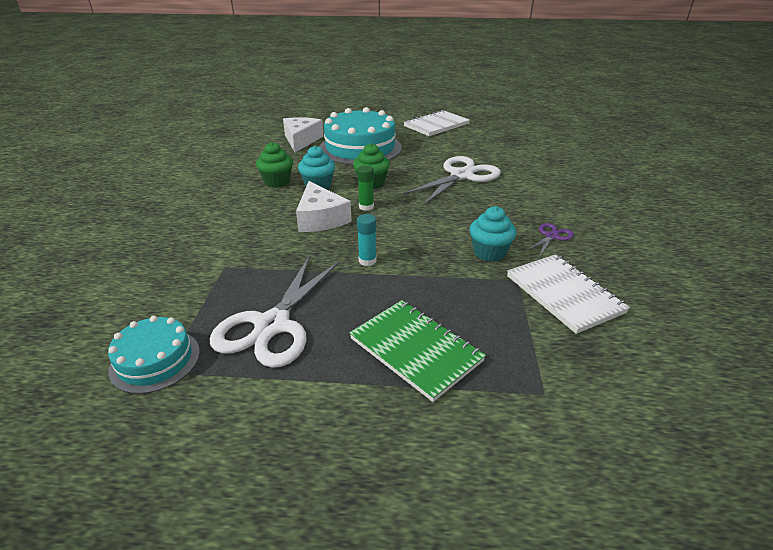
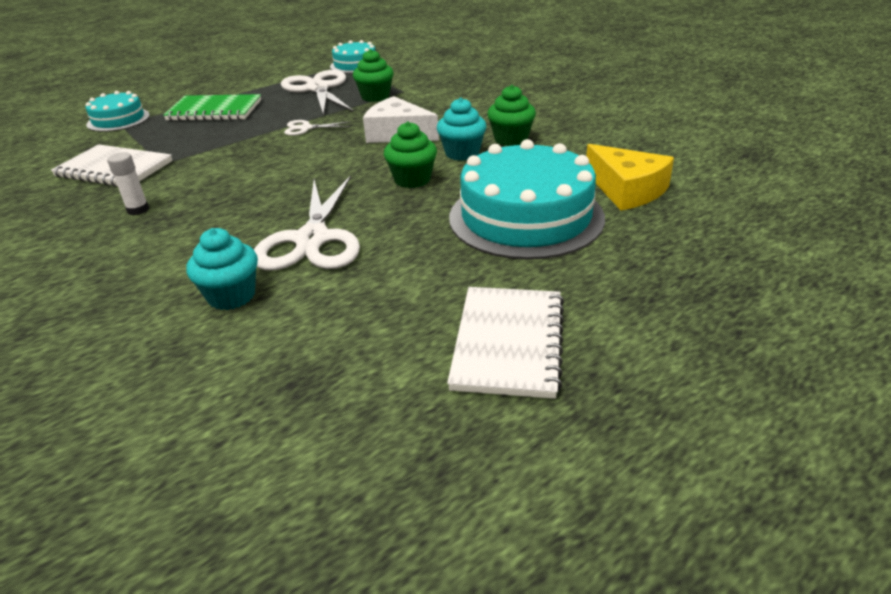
camera: 140 degrees right, 0 degrees up
white cheese [283,117,324,152] -> yellow cheese [586,144,674,211]
green glue stick [357,165,374,211] -> none
turquoise glue stick [357,214,377,266] -> white scissors [284,120,351,136]
turquoise cupcake [469,206,516,262] -> turquoise cupcake moved to [186,228,258,310]
purple scissors [526,223,574,256] -> white glue stick [107,152,149,215]
none -> turquoise cake [85,91,150,132]
none -> green cupcake [353,49,394,102]

